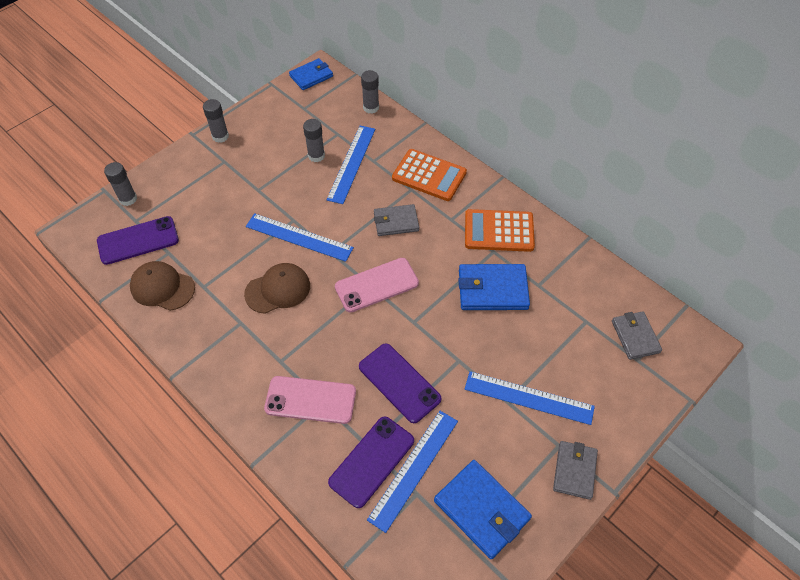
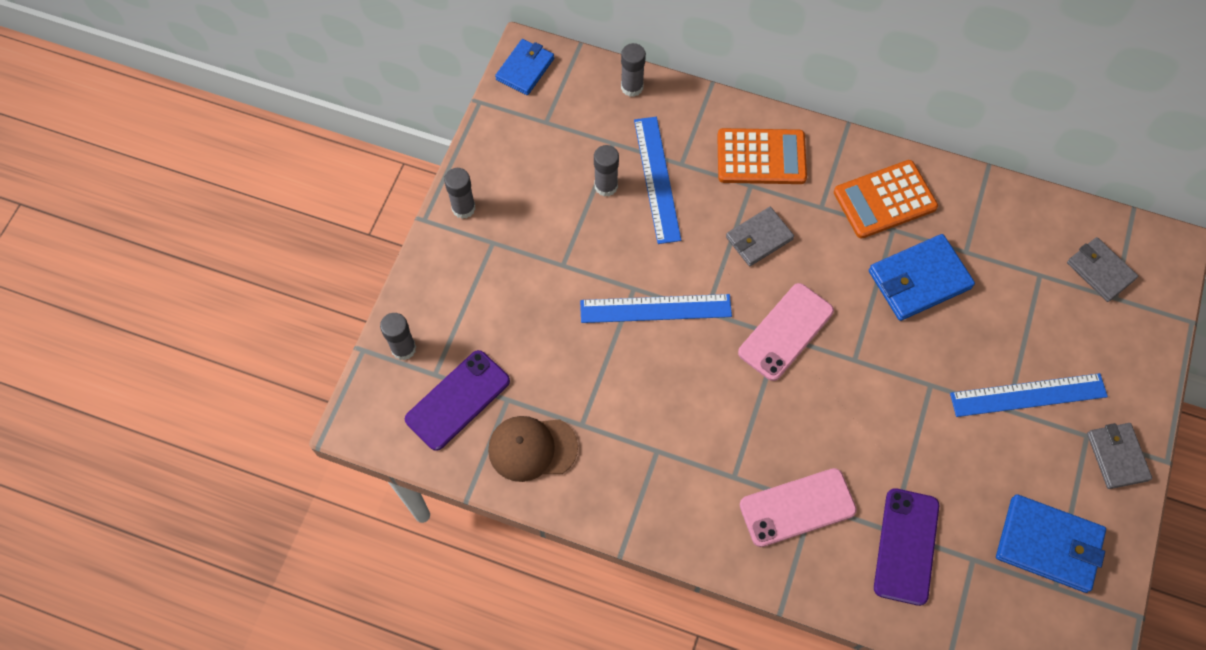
camera: 25 degrees left, 10 degrees up
brown cap [244,263,310,314] -> none
purple phone [359,343,442,423] -> none
blue ruler [367,411,458,533] -> none

